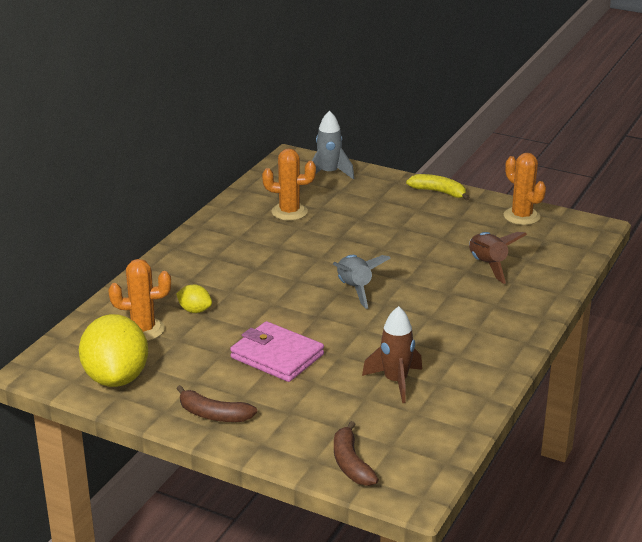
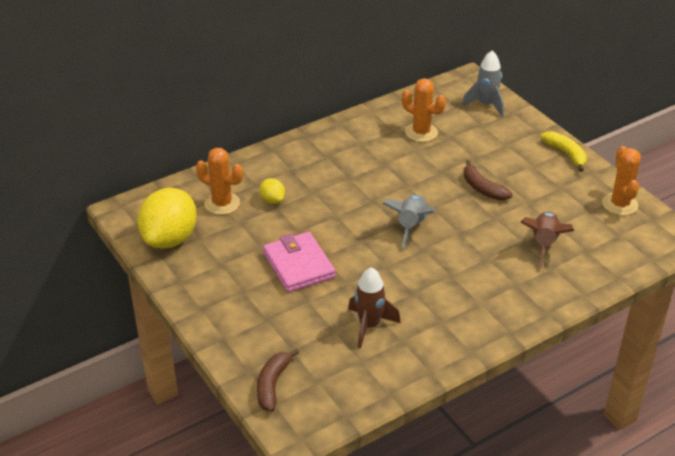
camera: 30 degrees right, 10 degrees up
brown banana [176,385,257,422] -> brown banana moved to [464,160,513,200]

